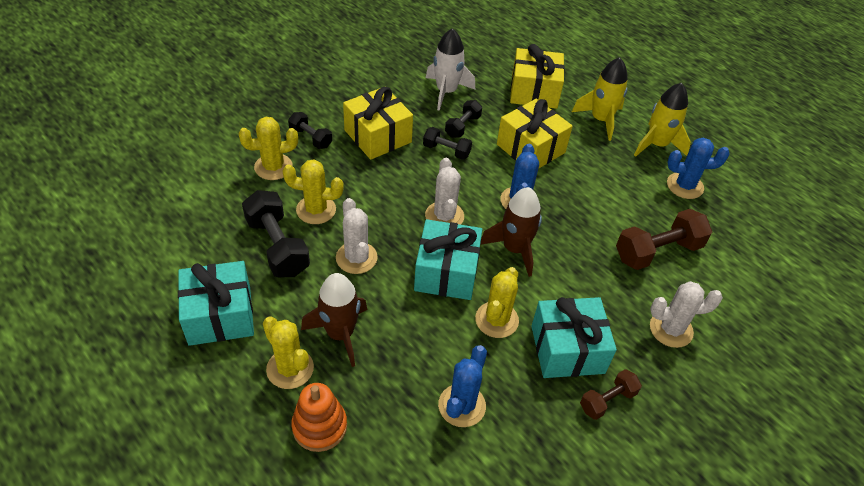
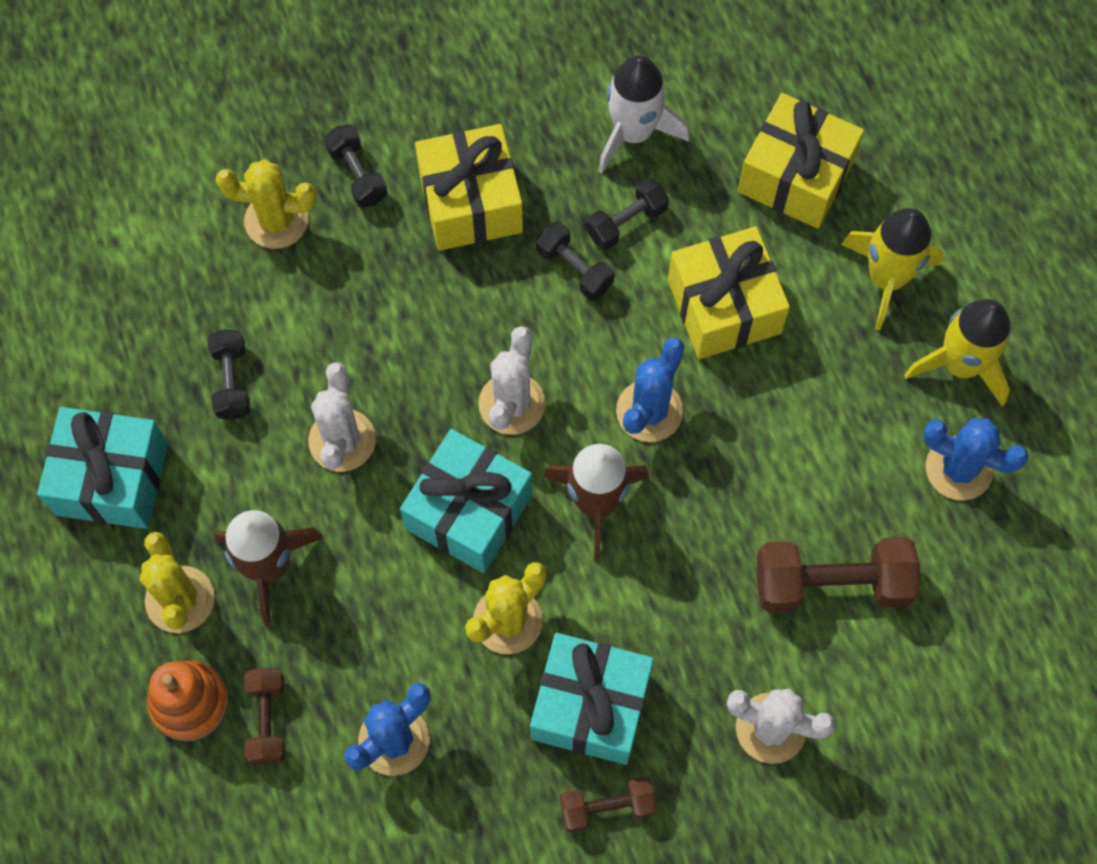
camera: 25 degrees right, 20 degrees up
black dumbbell [242,190,310,277] -> black dumbbell [207,329,250,420], size x0.58
yellow cactus [283,159,344,224] -> none
none -> brown dumbbell [244,668,285,765]

